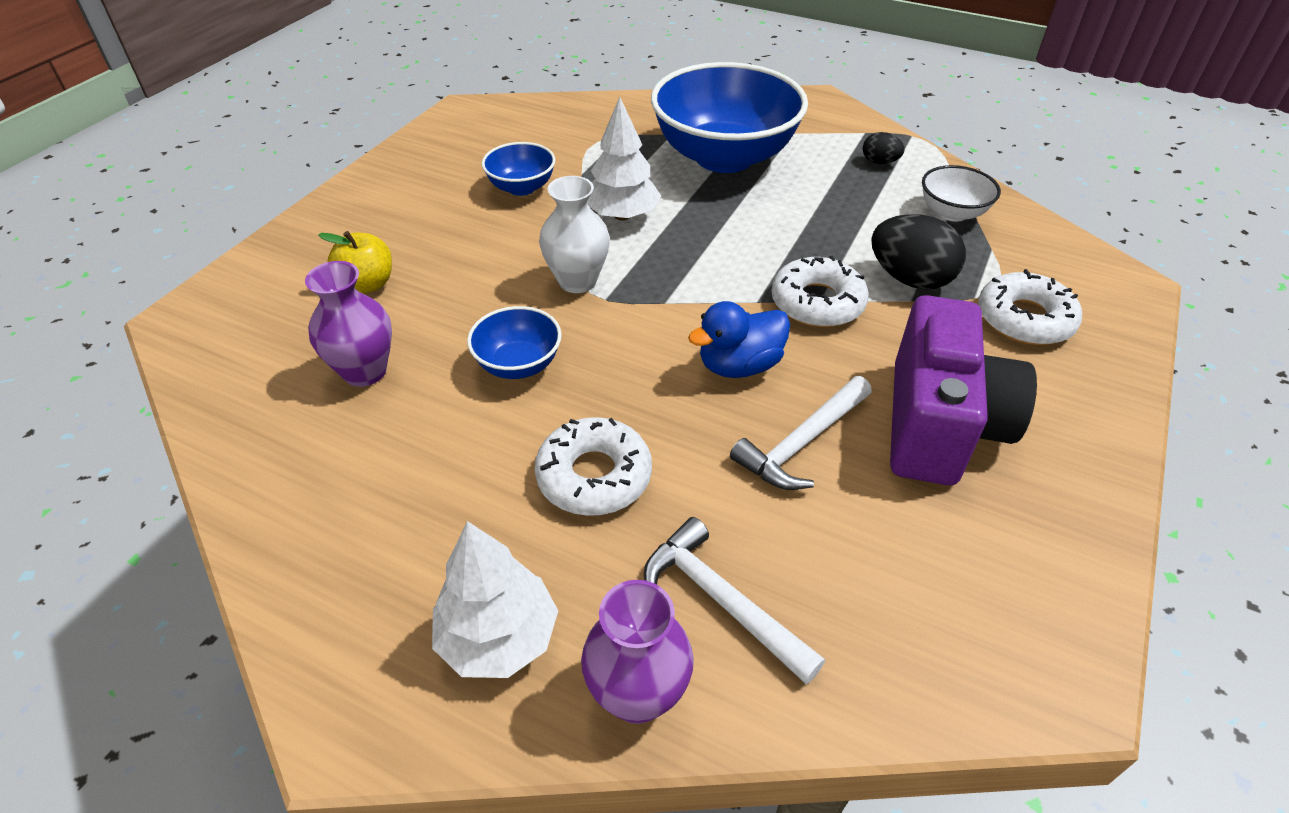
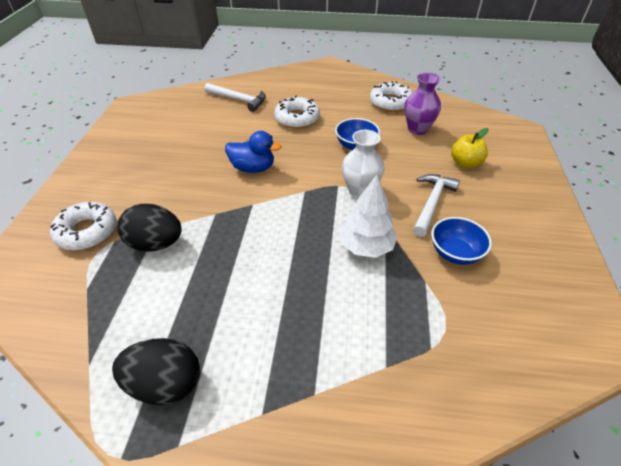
camera: 160 degrees right, 0 degrees up
white tree [432,521,558,678] -> none
purple vase [581,580,694,724] -> none
blue bowl [651,62,808,173] -> none
blue duck [688,301,790,378] -> blue duck turned 60 degrees clockwise [225,131,281,173]
white hammer [730,376,872,490] -> white hammer moved to [413,174,460,237]
white donut [771,256,869,327] -> white donut moved to [370,81,413,112]
black egg [863,132,905,164] -> black egg [112,338,200,405], size x1.91
purple camera [890,295,1037,485] -> none
white bowl [922,165,1001,222] -> none

